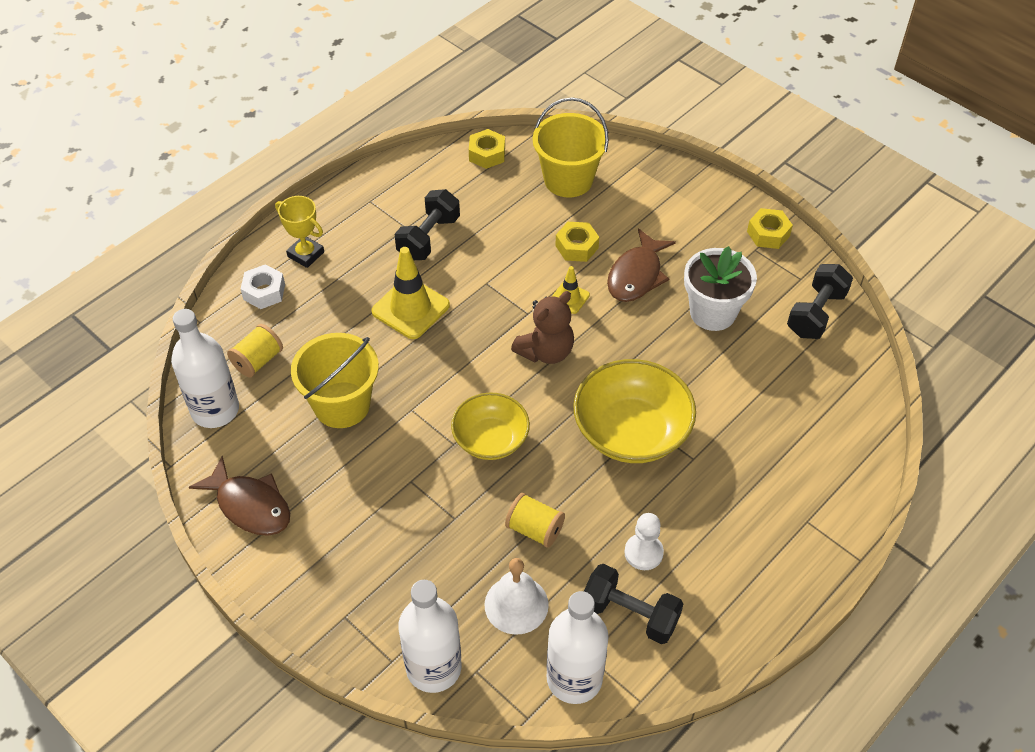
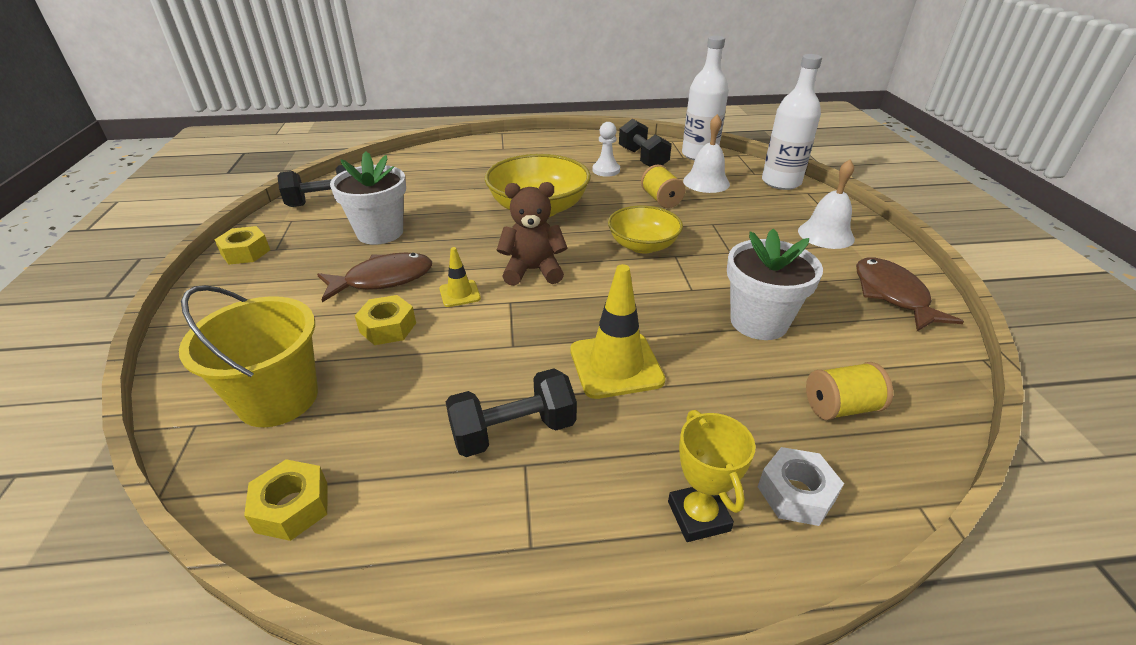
camera: 140 degrees left, 15 degrees down
white bottle [171,309,239,428] -> none
yellow bucket [291,333,379,428] -> white flower pot [727,229,823,340]
none -> white bell [798,159,855,249]

